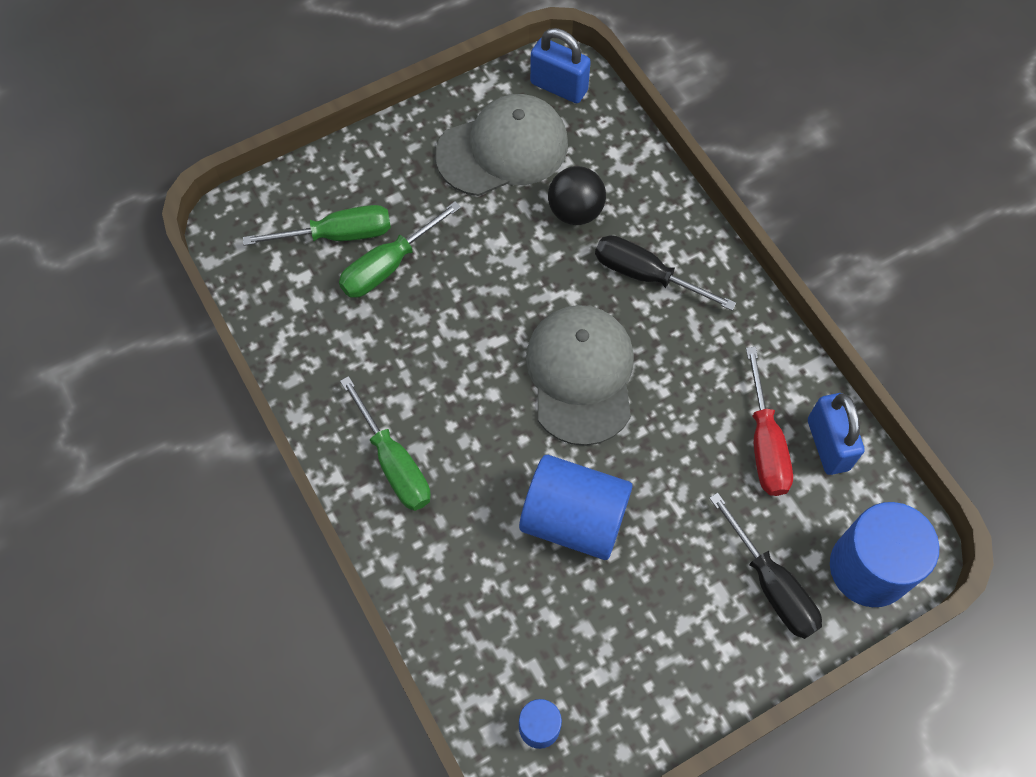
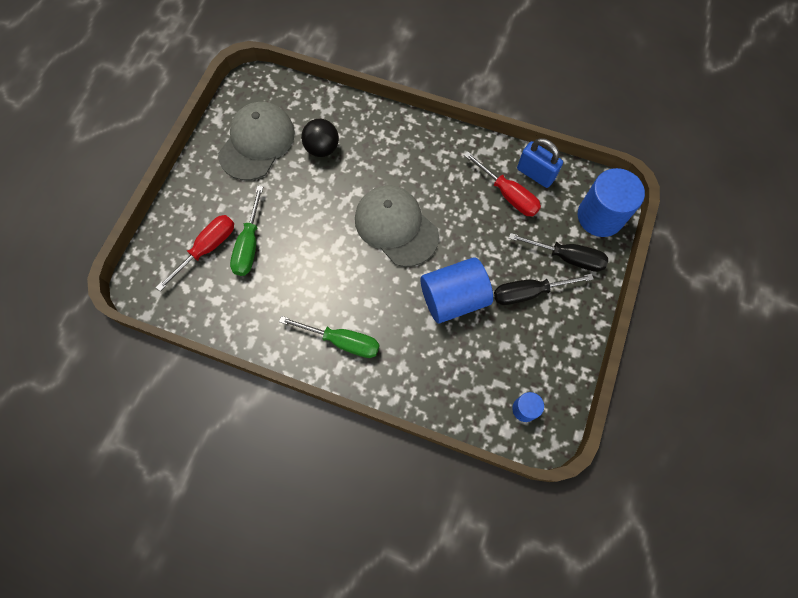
camera: 40 degrees left, 5 degrees up
green screwdriver [243,205,391,246] -> red screwdriver [156,215,234,292]
blue padlock [530,28,591,103] -> none
black screwdriver [595,235,736,311] -> black screwdriver moved to [494,274,594,305]

